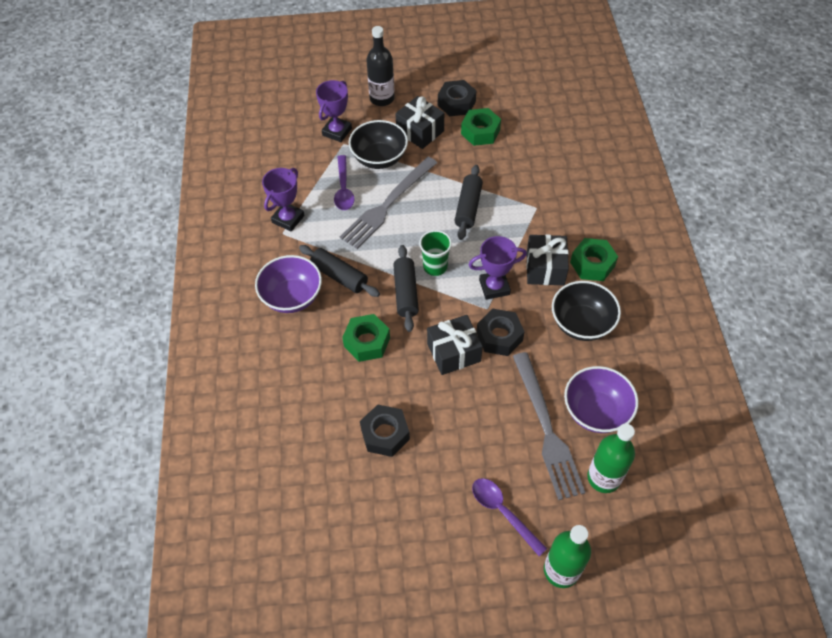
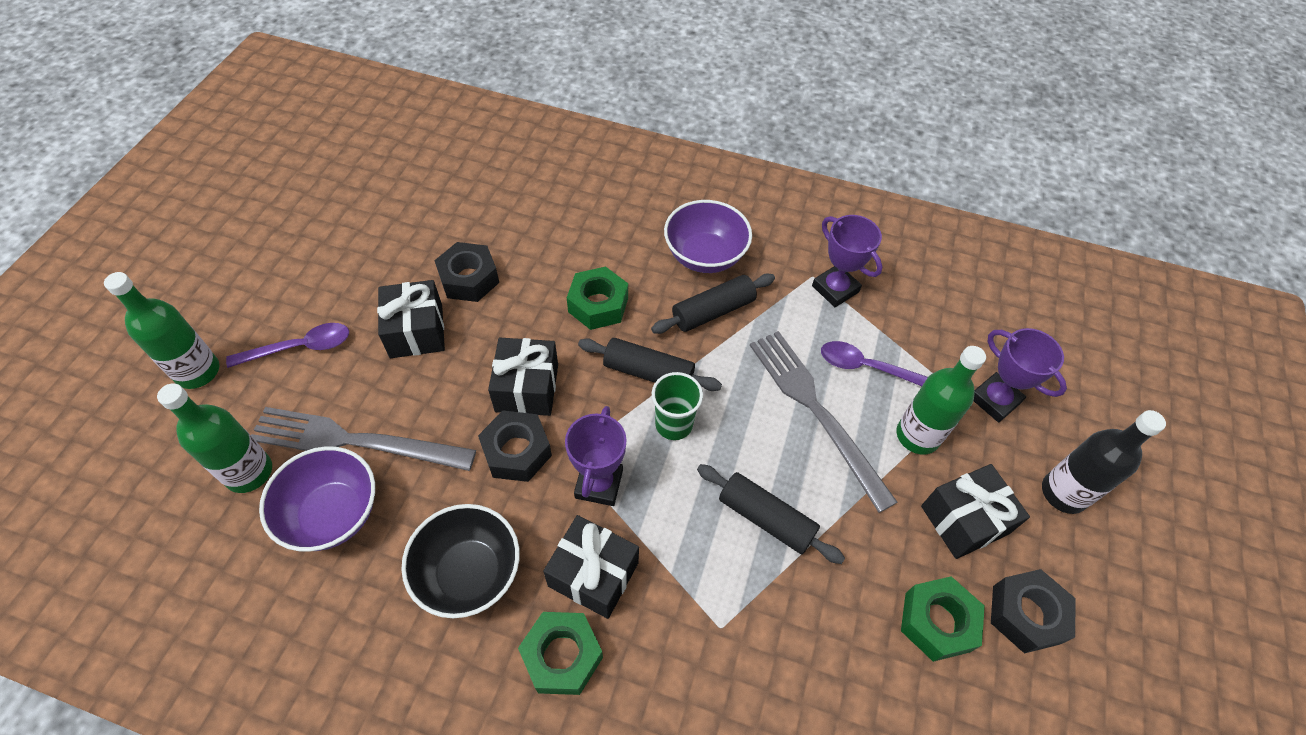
camera: 110 degrees right, 0 degrees up
black bowl [349,120,408,169] -> green bottle [897,346,986,455]
none -> black gift [377,280,445,358]

